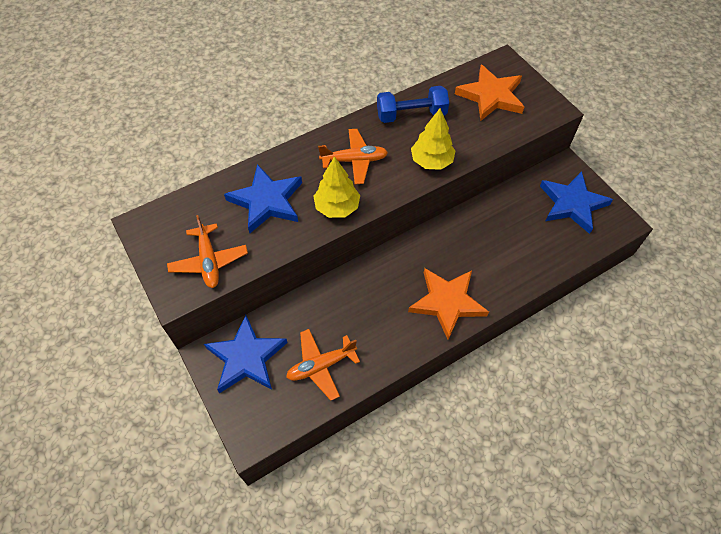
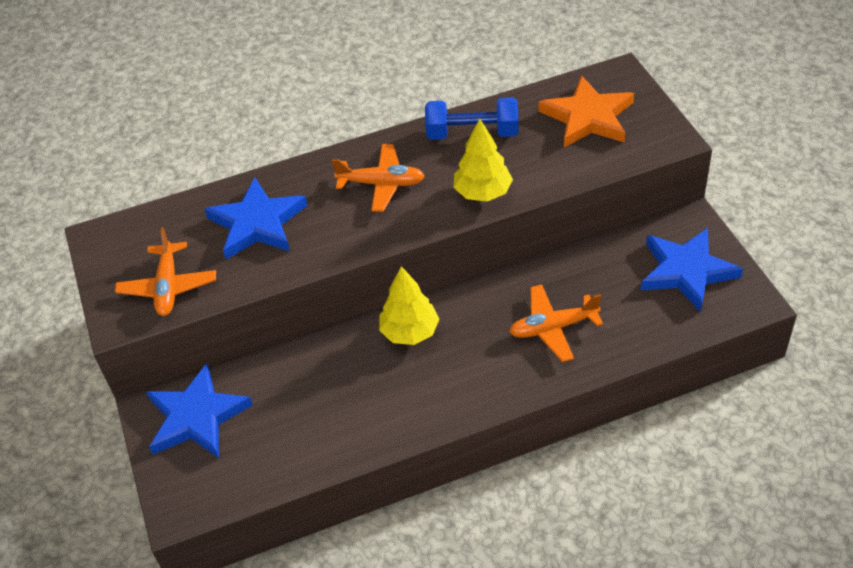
camera: 15 degrees right, 10 degrees down
orange plane [286,329,360,401] -> orange plane moved to [509,284,603,362]
yellow tree [313,156,360,218] -> yellow tree moved to [379,266,440,345]
orange star [408,268,489,340] -> none

